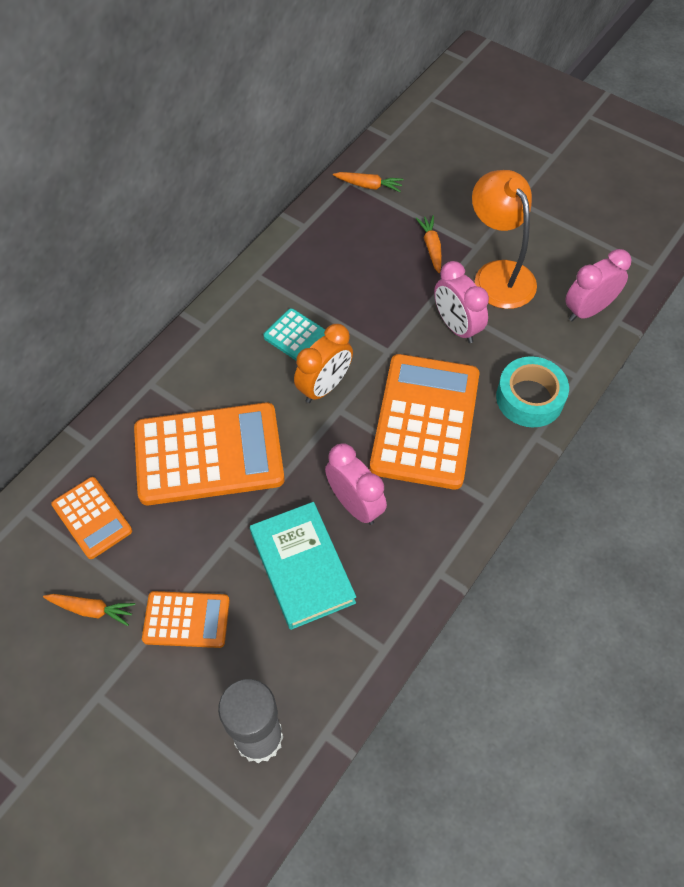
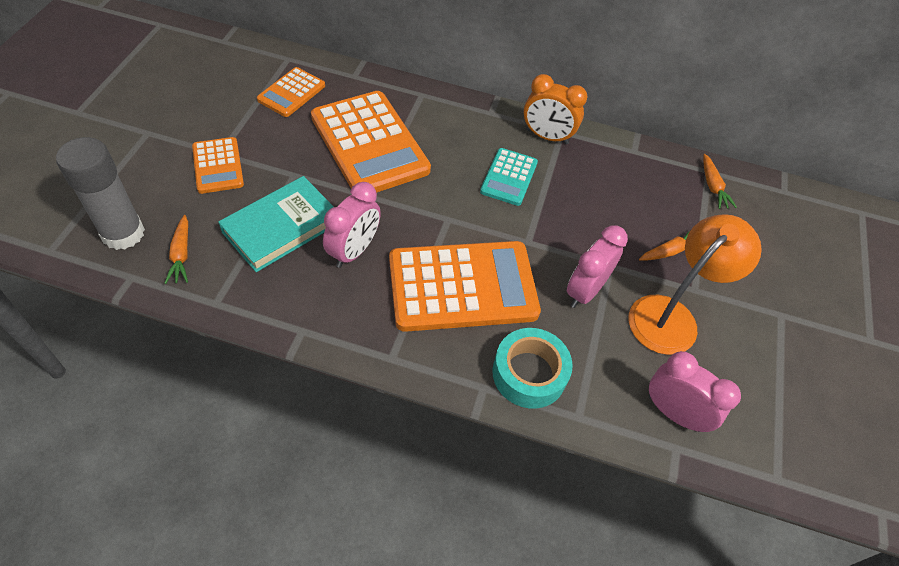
camera: 65 degrees right, 5 degrees down
orange carrot [43,594,135,626] -> orange carrot moved to [164,215,188,284]
orange clock [294,324,353,403] -> orange clock moved to [524,74,588,144]

